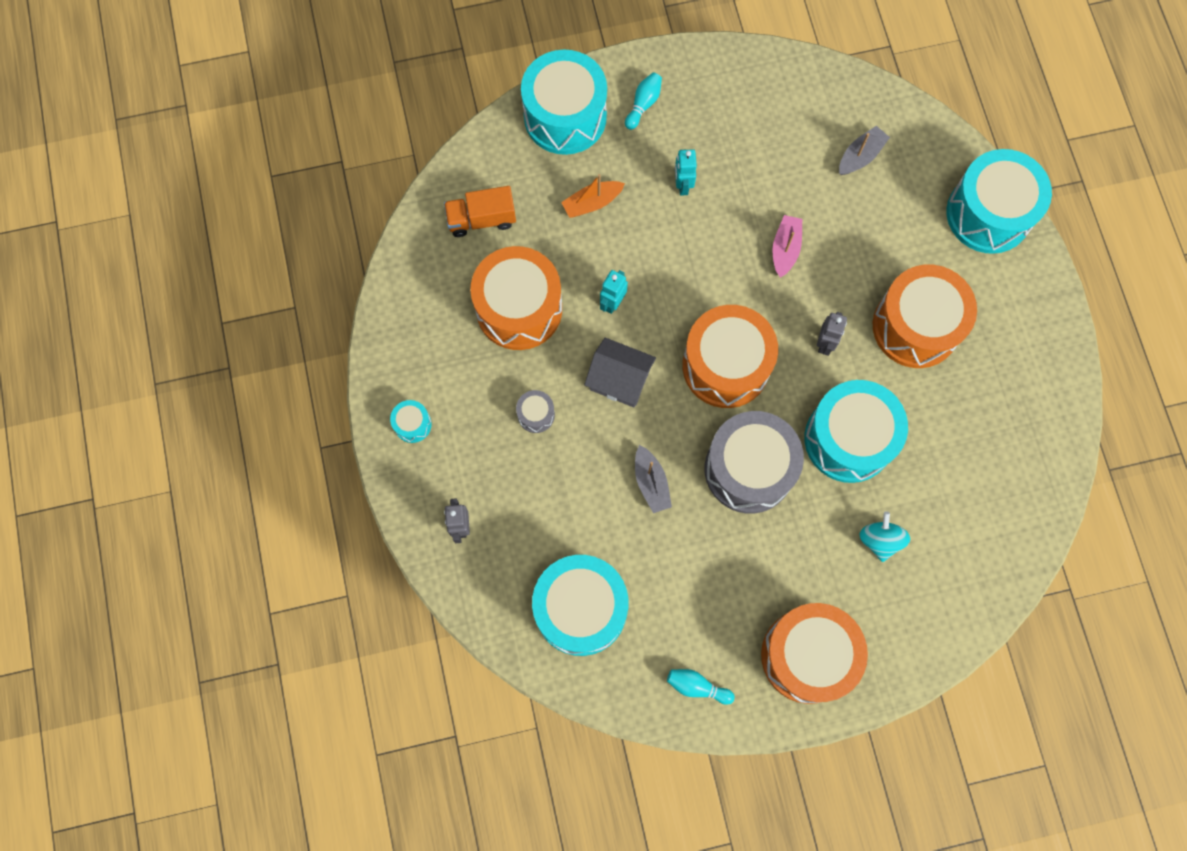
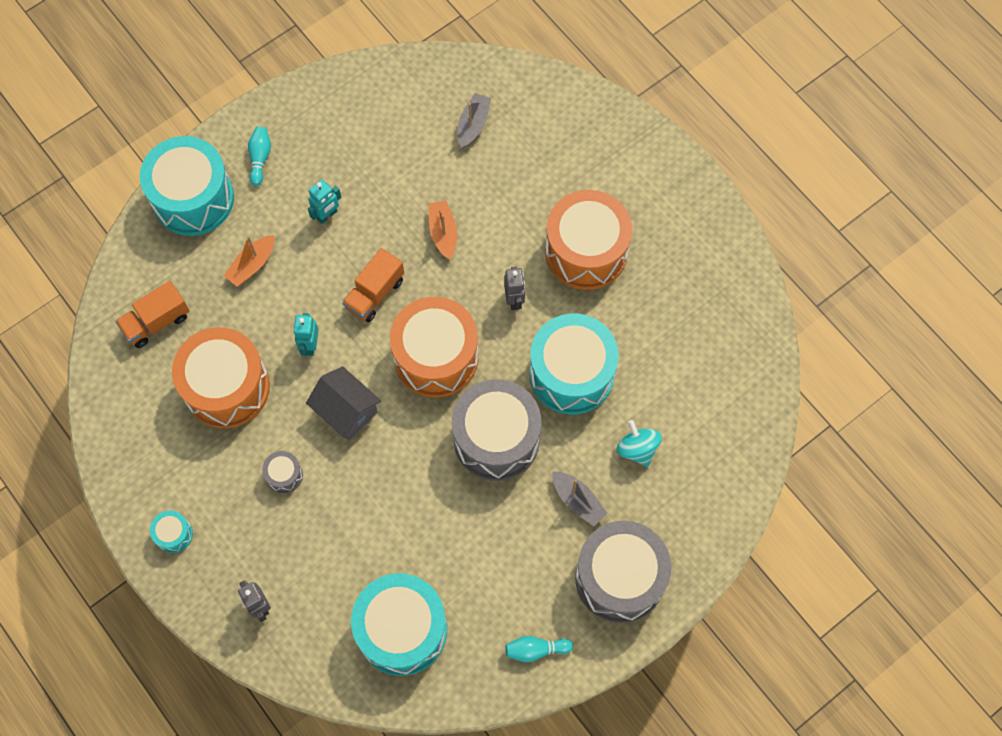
camera: 25 degrees left, 5 degrees down
grey house [584,338,656,407] -> grey house turned 45 degrees clockwise [306,366,381,441]
grey boat [635,445,672,513] -> grey boat moved to [552,471,608,526]
turquoise robot [675,149,697,196] -> turquoise robot turned 105 degrees counterclockwise [308,179,341,224]
orange drum [761,603,868,704] -> grey drum [575,521,671,623]
pink boat [772,215,802,278] -> orange boat [429,200,457,260]
turquoise drum [947,149,1052,254] -> none
none -> orange truck [342,248,404,323]

